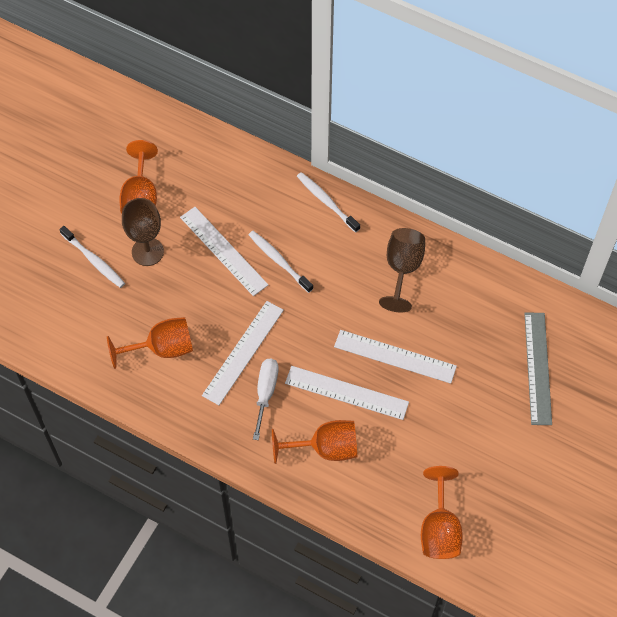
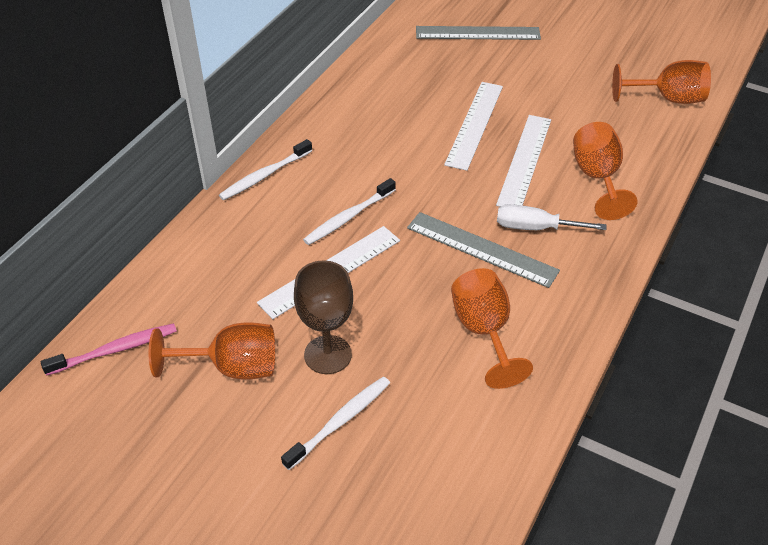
camera: 90 degrees left, 15 degrees down
white ruler [202,301,284,405] -> grey ruler [407,212,560,288]
brown goblet [379,228,425,312] -> none
none -> pink toothbrush [41,323,177,376]

